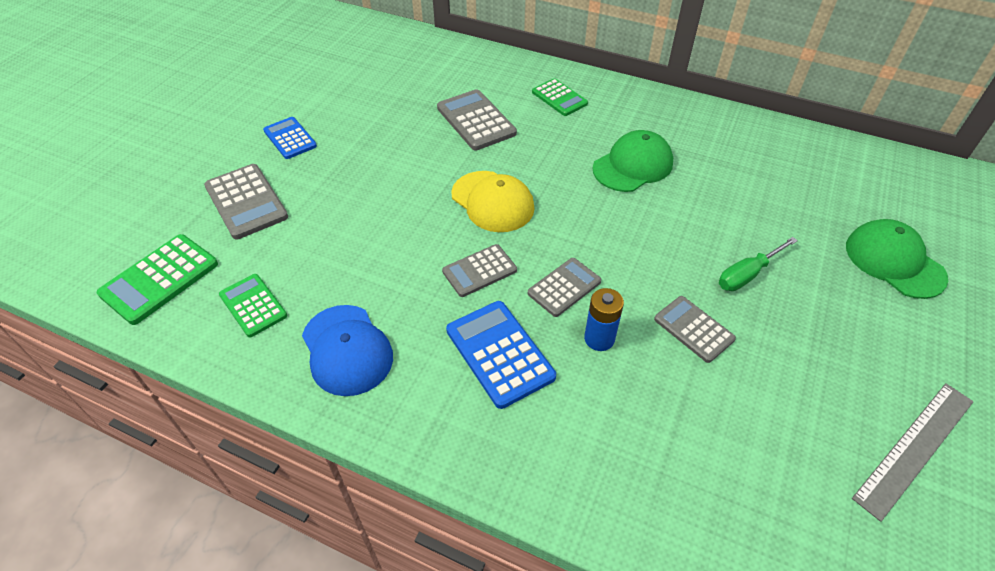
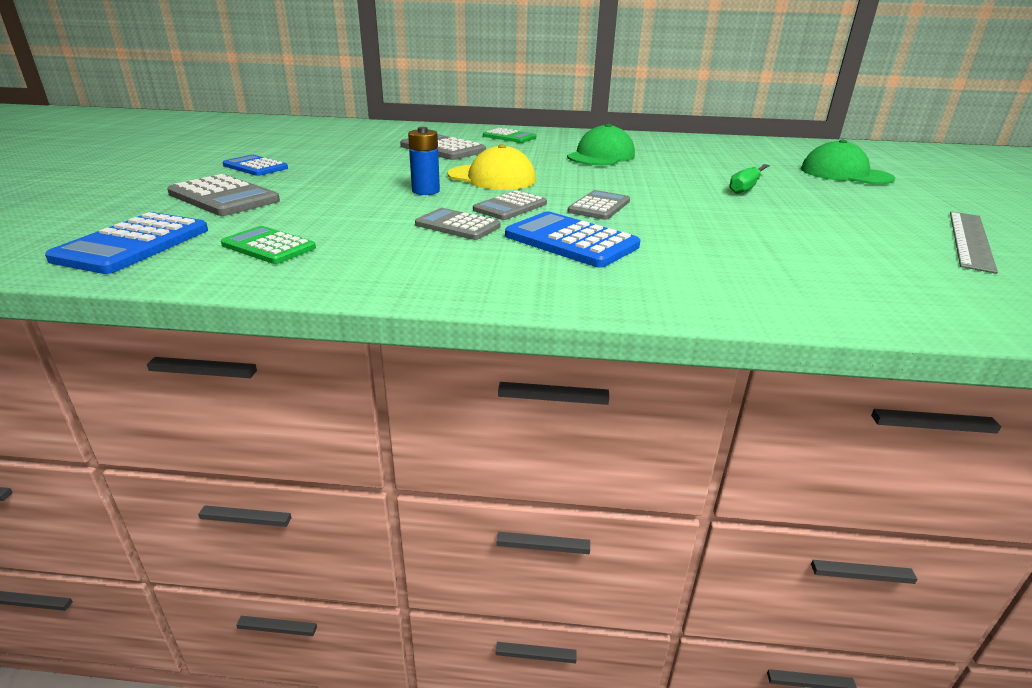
camera: 20 degrees left, 20 degrees down
green calculator [97,234,218,325] -> blue calculator [45,212,208,274]
blue cap [302,305,393,396] -> none
blue battery [584,288,624,351] -> blue battery moved to [408,127,440,195]
grey calculator [654,296,736,363] -> grey calculator moved to [415,208,501,240]

